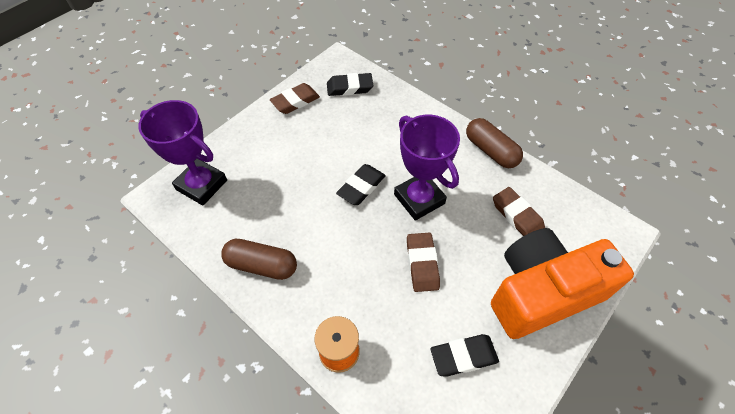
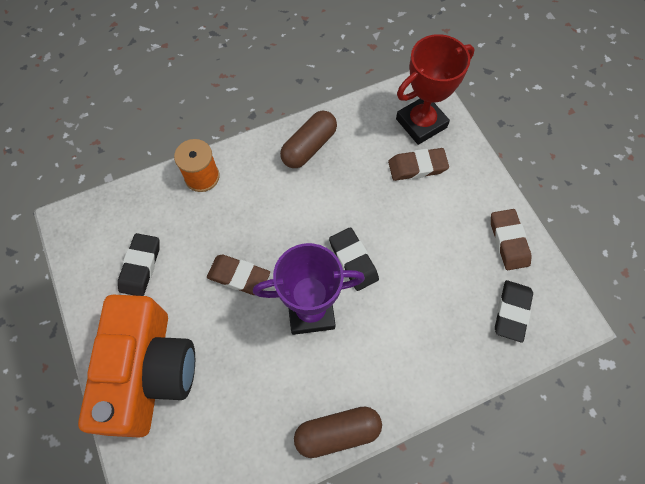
camera: 115 degrees right, 10 degrees up
purple trophy [138,100,227,206] -> red trophy [396,34,475,145]
brown eraser [493,187,545,236] -> brown eraser moved to [388,148,449,181]

